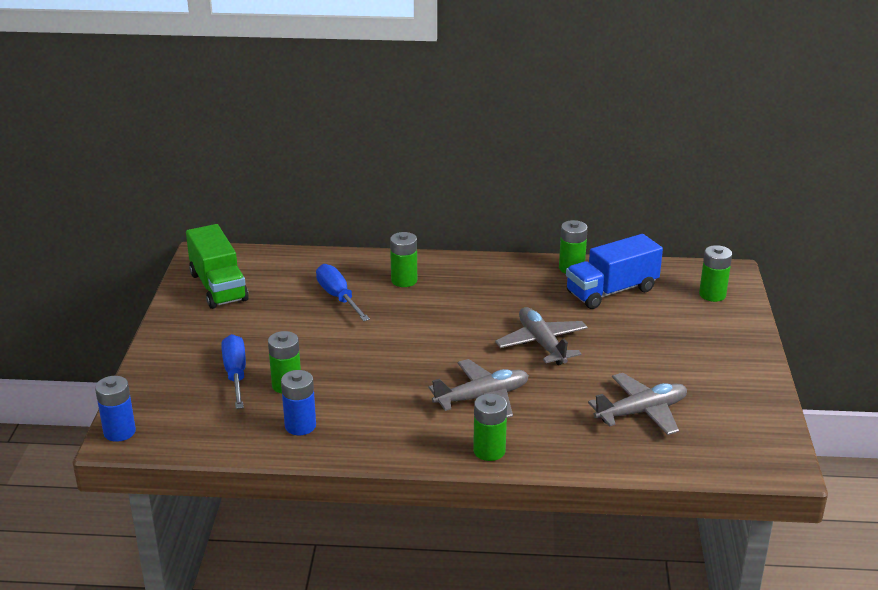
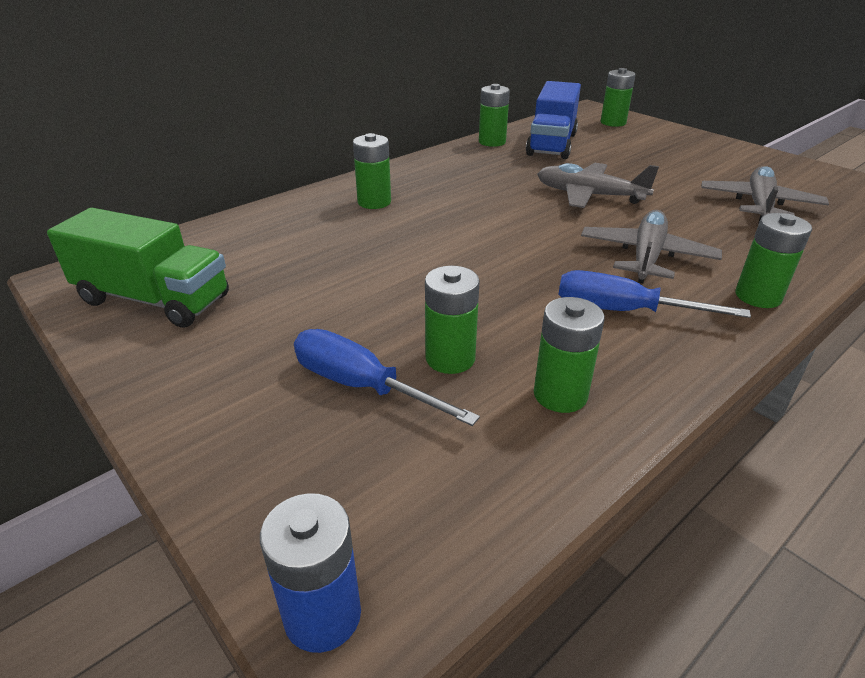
camera: 45 degrees left, 5 degrees up
blue battery [281,370,316,435] -> green battery [534,297,605,413]
blue screwdriver [316,264,370,321] -> blue screwdriver moved to [558,270,751,318]

